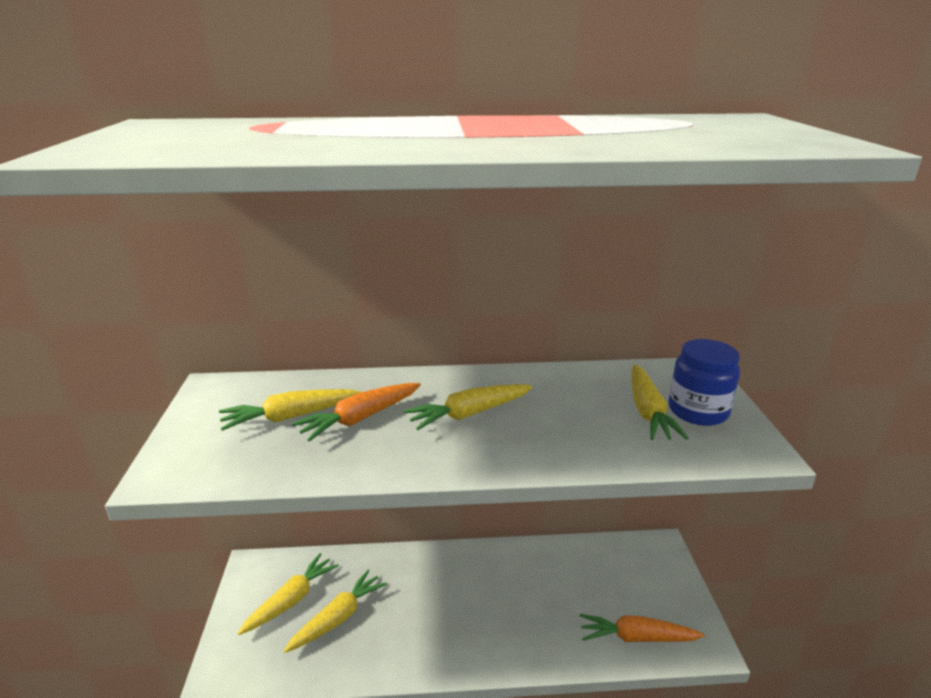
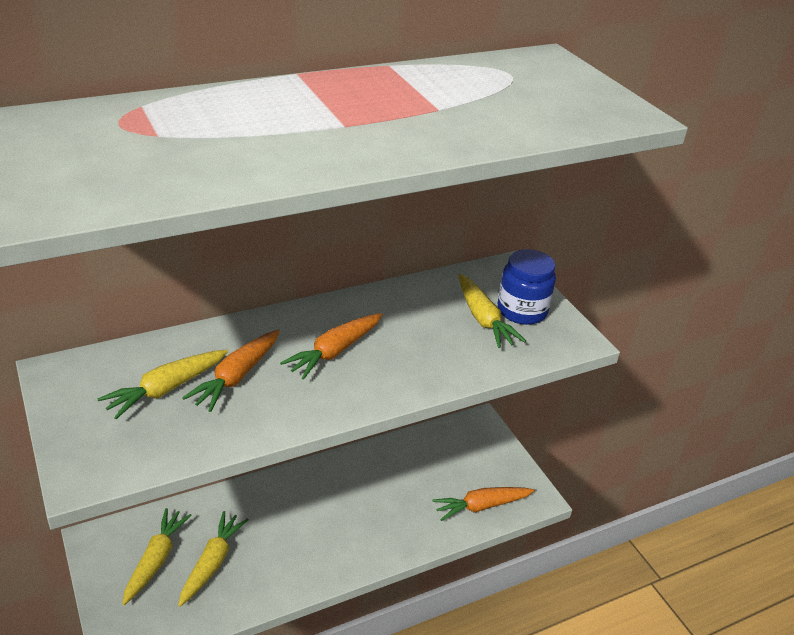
camera: 25 degrees left, 10 degrees up
yellow carrot [404,384,532,430] -> orange carrot [280,313,382,380]

